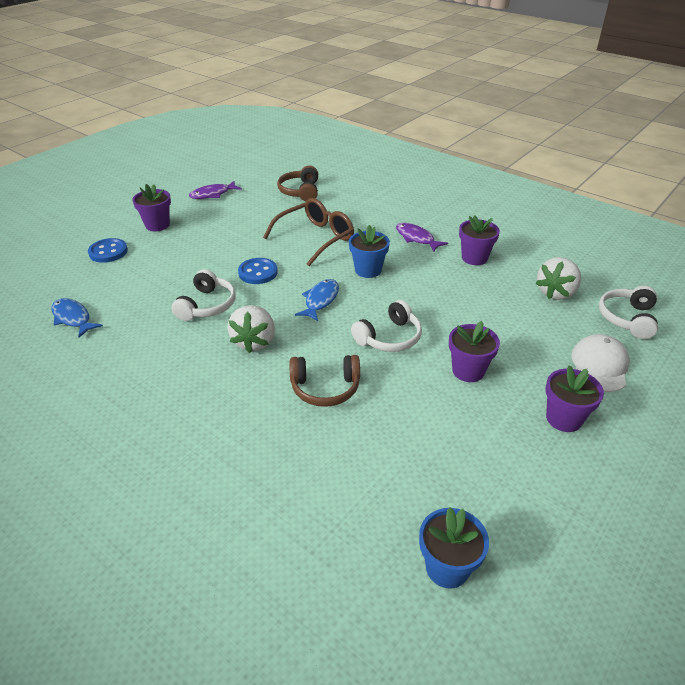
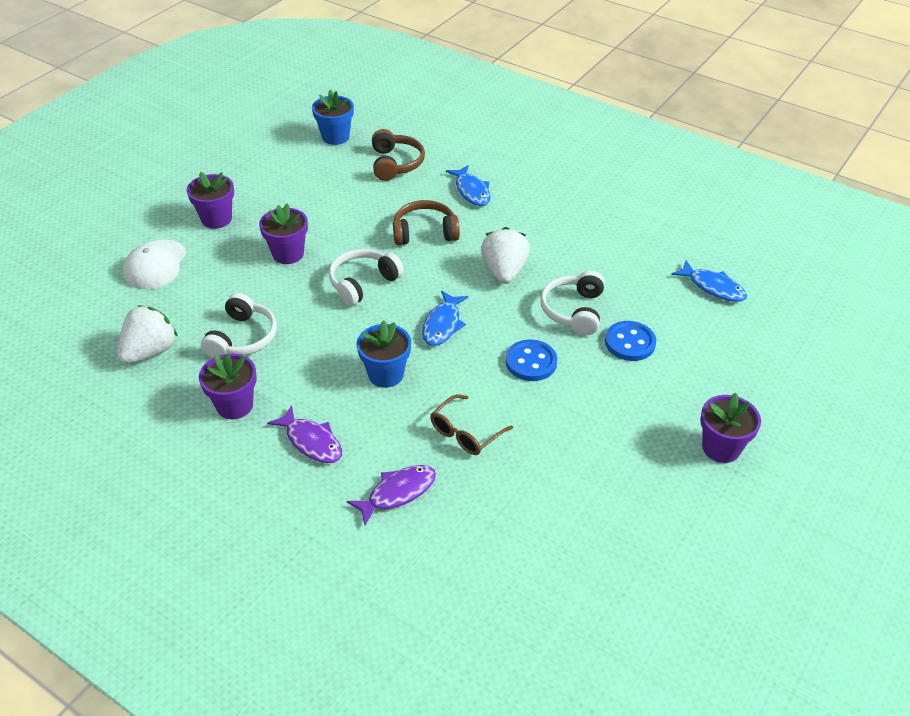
camera: 175 degrees right, 5 degrees up
blue button [88,238,128,263] -> blue button moved to [605,321,656,361]
purple fish [189,181,242,199] -> purple fish moved to [347,465,436,526]
brown glasses [263,198,354,266] -> brown glasses [430,394,513,455], size x0.60
brown headphones [277,166,318,202] -> brown headphones moved to [372,129,425,181]
white headphones [599,285,658,339] -> white headphones moved to [201,293,277,358]
none -> blue fish [446,165,490,206]

